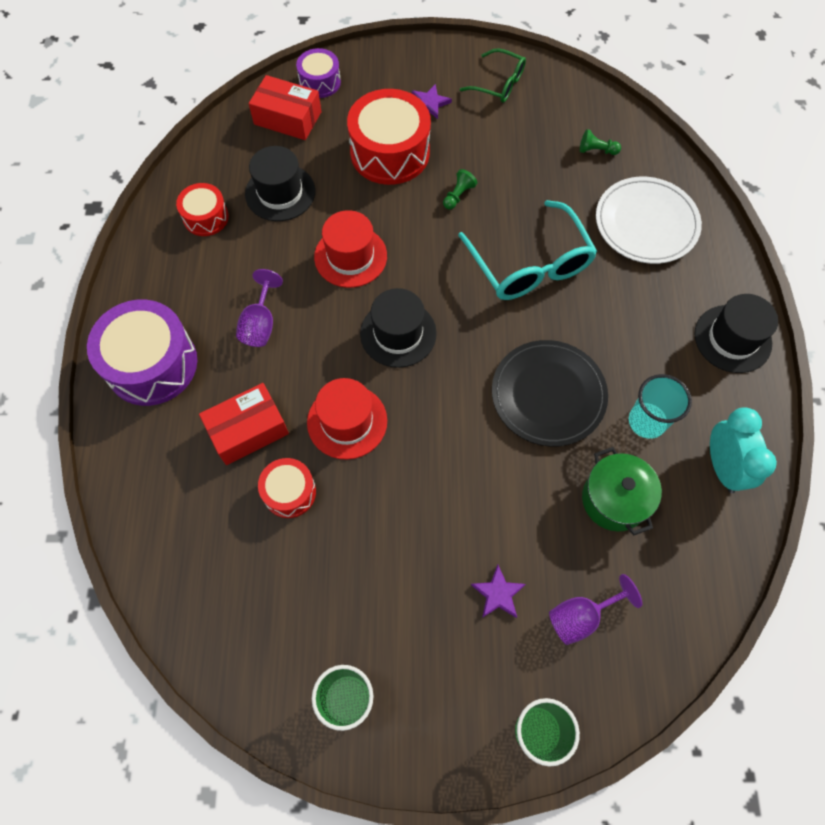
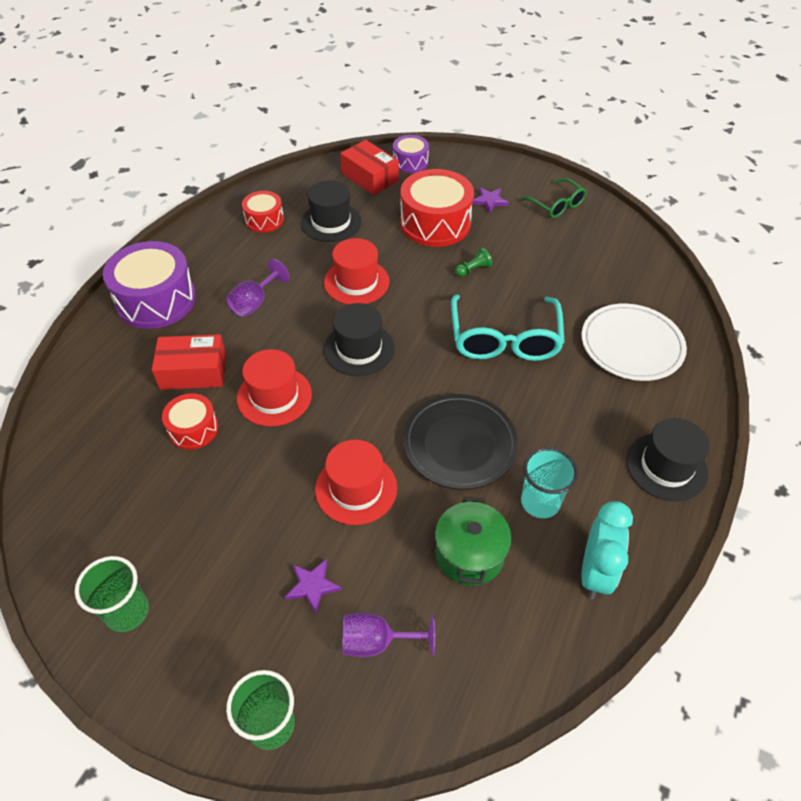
camera: 25 degrees right, 15 degrees down
green pawn [580,129,621,155] -> none
none -> red hat [315,440,397,525]

